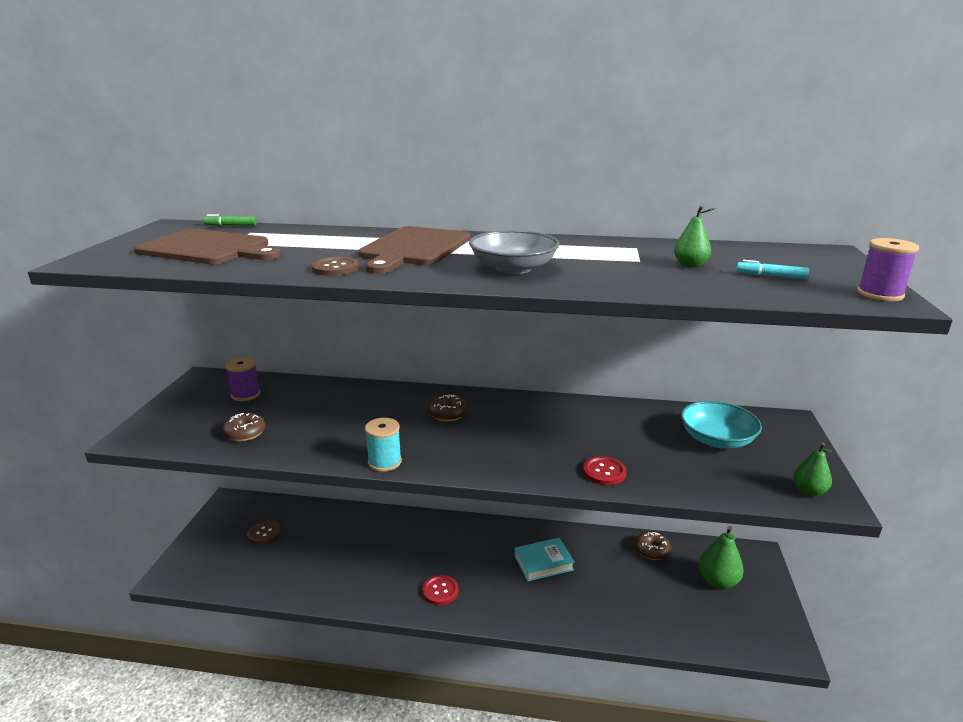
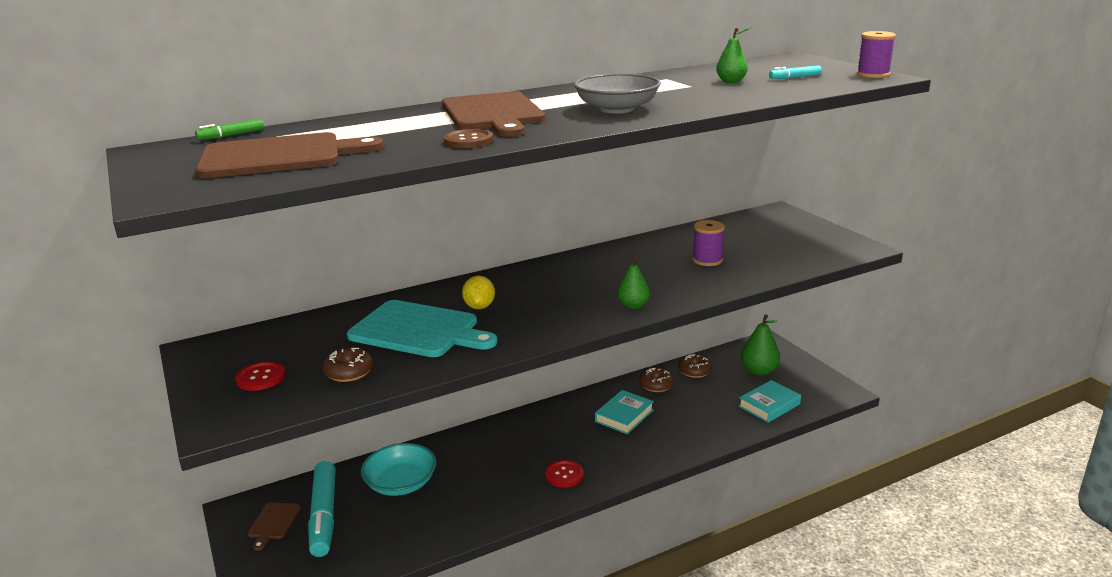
camera: 35 degrees left, 0 degrees up
purple spool [225,357,261,401] -> purple spool moved to [692,220,725,266]
brown button [247,520,281,545] -> turquoise marker [308,461,336,557]
turquoise spool [365,418,402,472] -> none
brown donut [429,395,467,421] -> brown donut moved to [639,368,674,392]
red button [583,456,626,485] -> red button moved to [235,361,285,391]
turquoise bowl [681,401,762,448] -> turquoise bowl moved to [361,443,436,496]
green pear [793,443,832,496] -> green pear moved to [617,256,650,309]
none -> brown cutting board [248,502,301,551]
none -> turquoise cutting board [347,300,498,357]
none -> yellow lemon [462,276,495,309]
none -> turquoise book [739,380,801,423]

